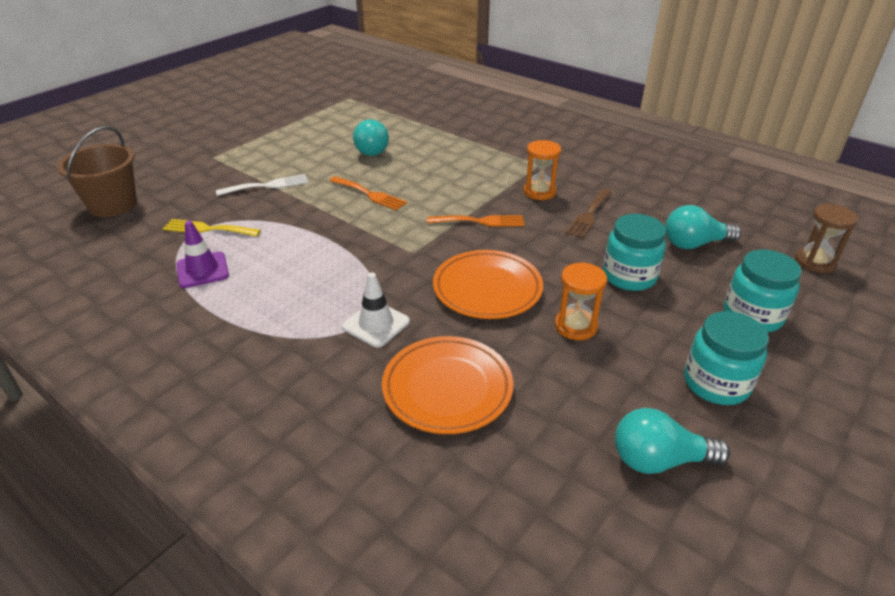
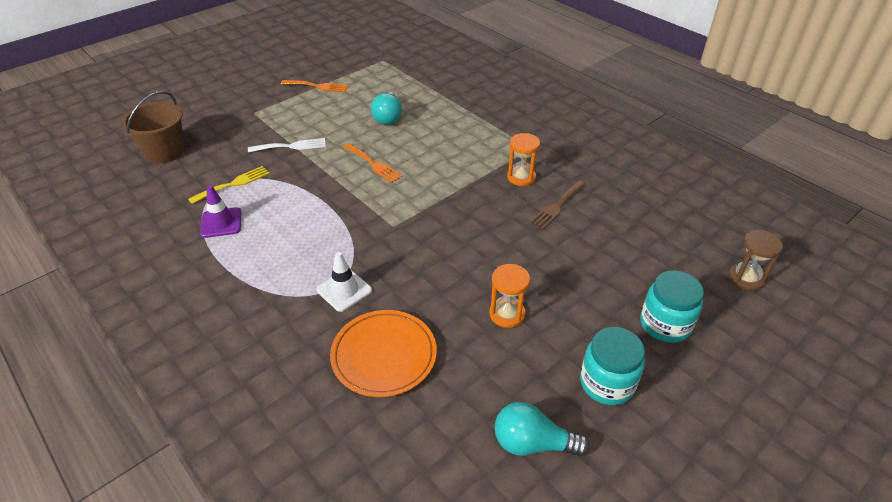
camera: 10 degrees right, 5 degrees up
yellow fork [163,219,261,237] -> yellow fork turned 120 degrees clockwise [188,166,270,204]
orange fork [427,215,524,227] -> orange fork moved to [281,80,348,92]
orange plate [433,250,543,319] -> none
turquoise jar [603,214,666,291] -> none
turquoise light bulb [665,205,741,249] -> none

